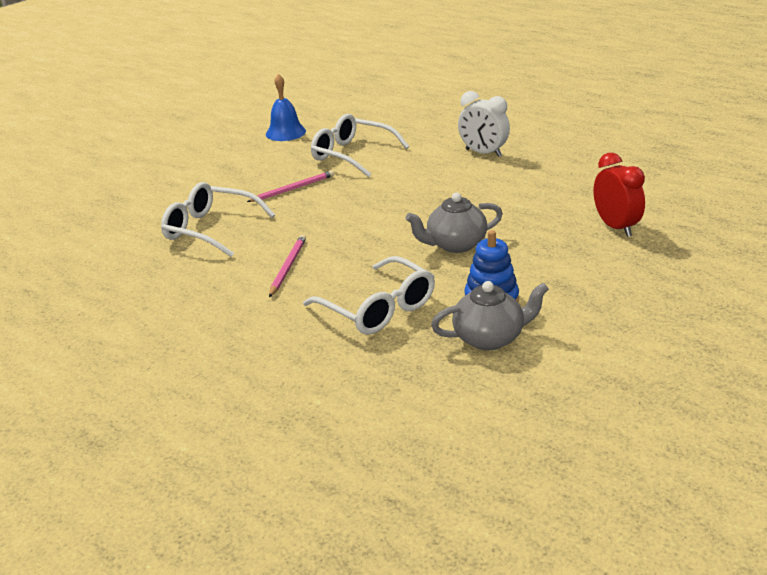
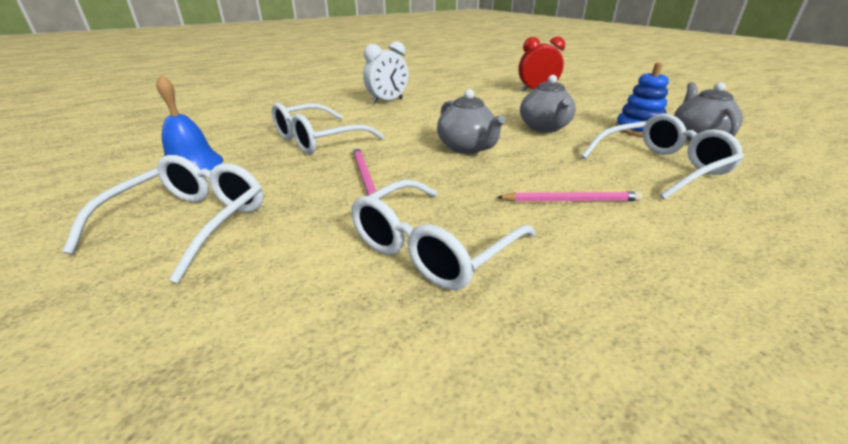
camera: 75 degrees left, 0 degrees up
pink pencil [269,235,306,297] -> pink pencil turned 150 degrees clockwise [497,191,643,202]
none -> white glasses [62,155,264,283]
none -> grey teapot [437,89,505,154]

